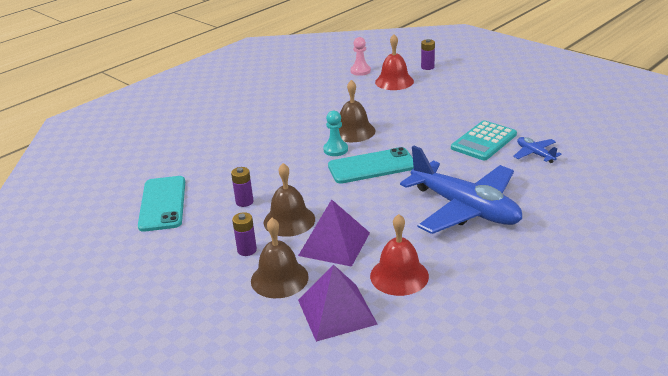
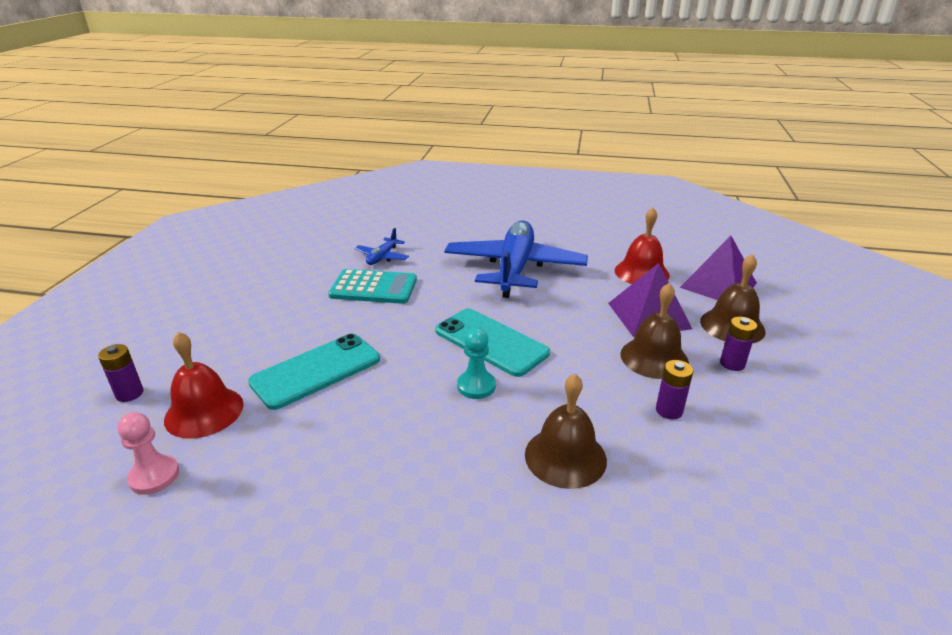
camera: 125 degrees left, 0 degrees up
turquoise phone [138,176,185,232] -> turquoise phone moved to [248,334,380,410]
brown bell [339,80,375,142] -> brown bell moved to [525,374,607,489]

